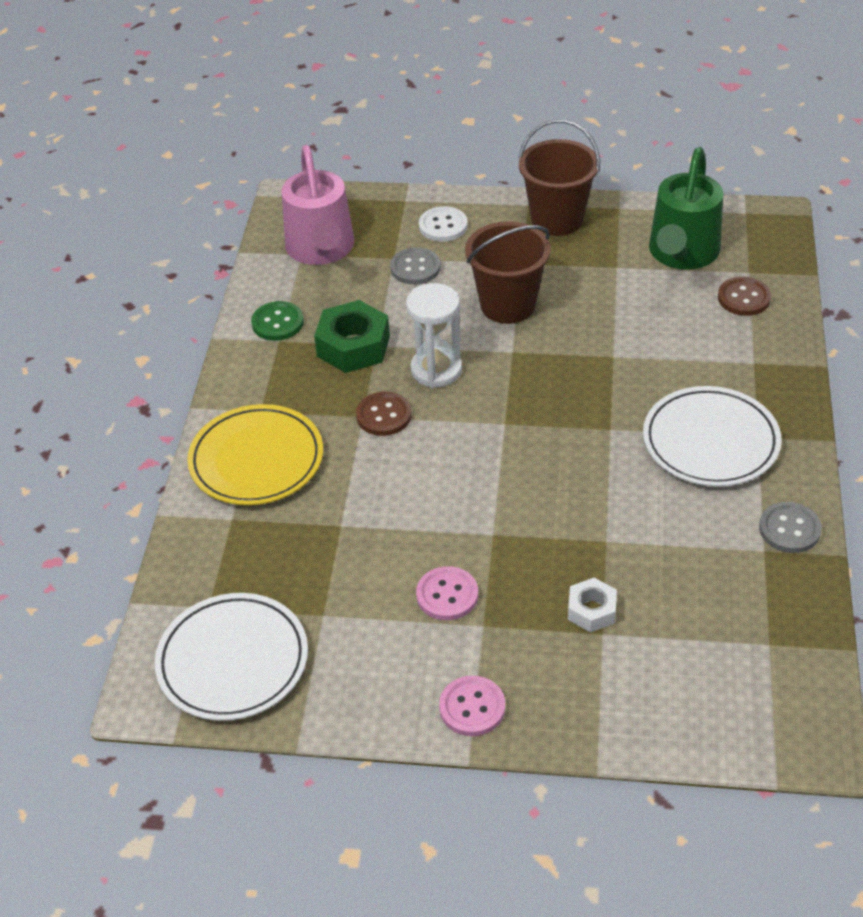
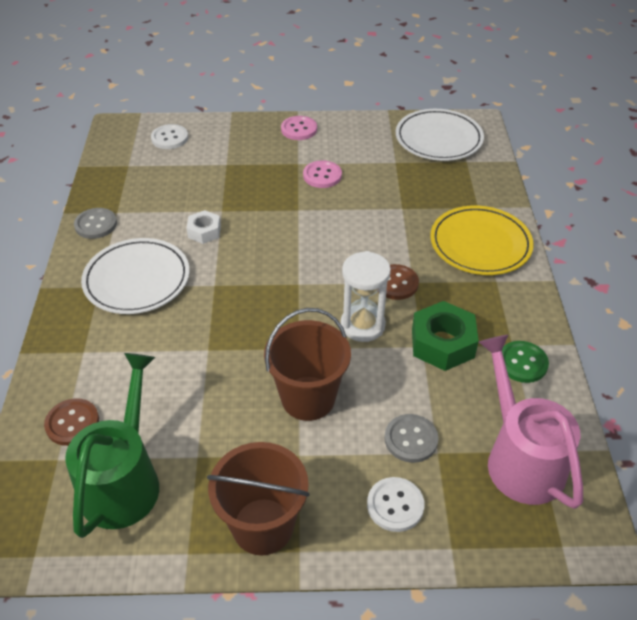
camera: 170 degrees right, 0 degrees up
white nut [568,578,617,633] -> white nut moved to [187,210,221,244]
none -> white button [151,124,188,149]

